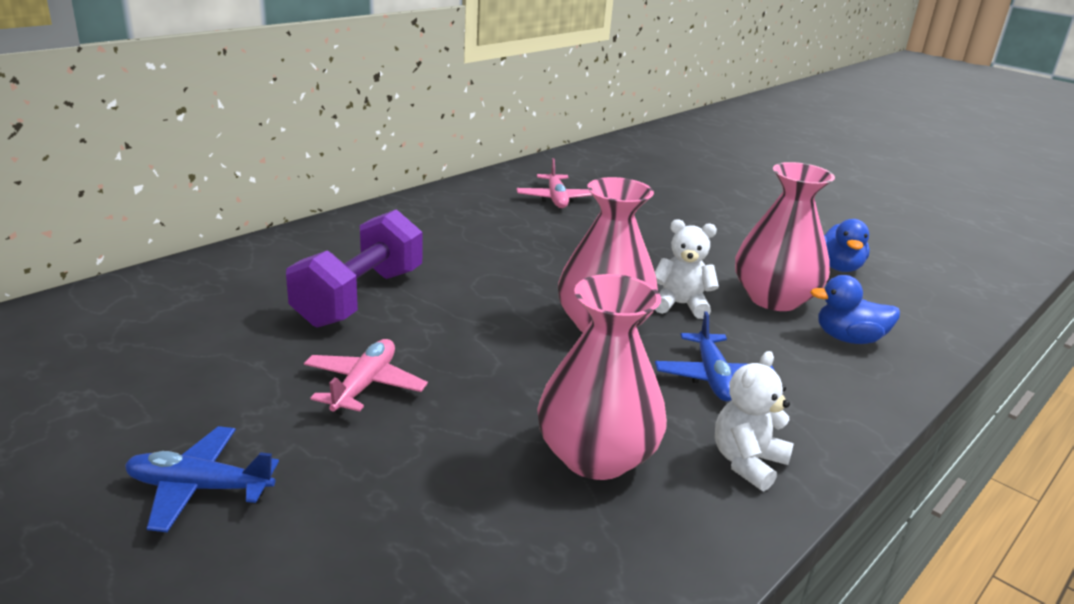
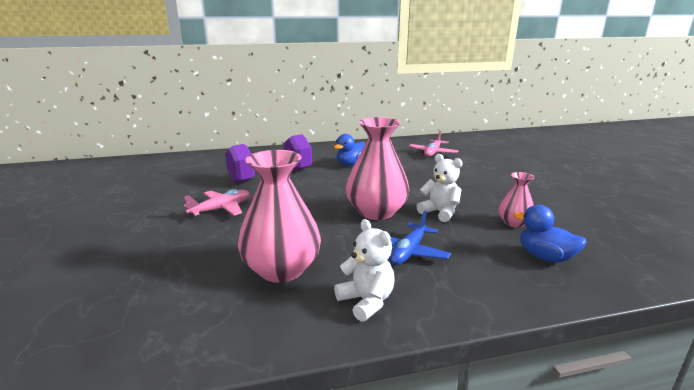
camera: 35 degrees right, 5 degrees down
blue plane [125,426,279,532] -> none
white teddy bear [715,351,794,491] -> white teddy bear turned 75 degrees clockwise [334,219,395,322]
pink vase [735,162,835,311] -> pink vase [498,172,535,228], size x0.52
blue duck [824,219,870,272] -> blue duck moved to [334,134,366,166]

